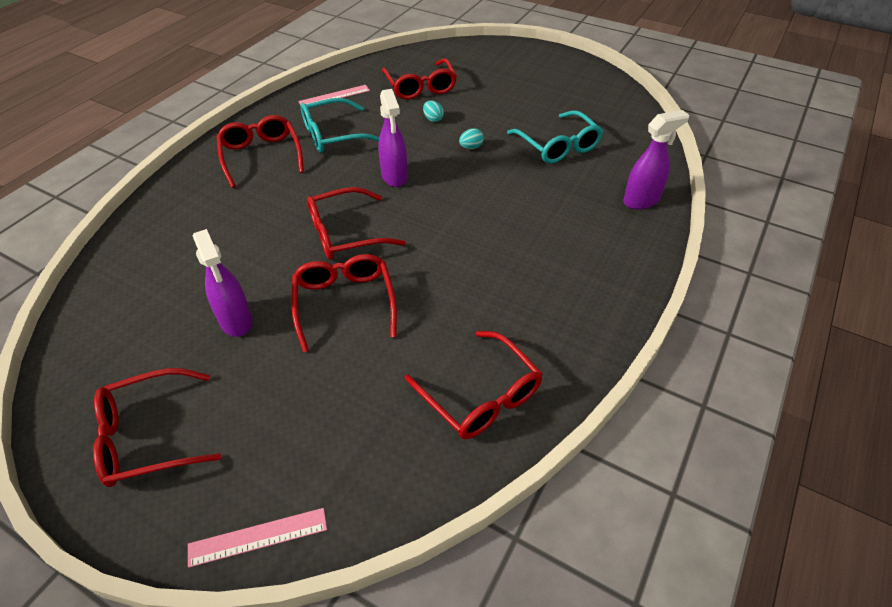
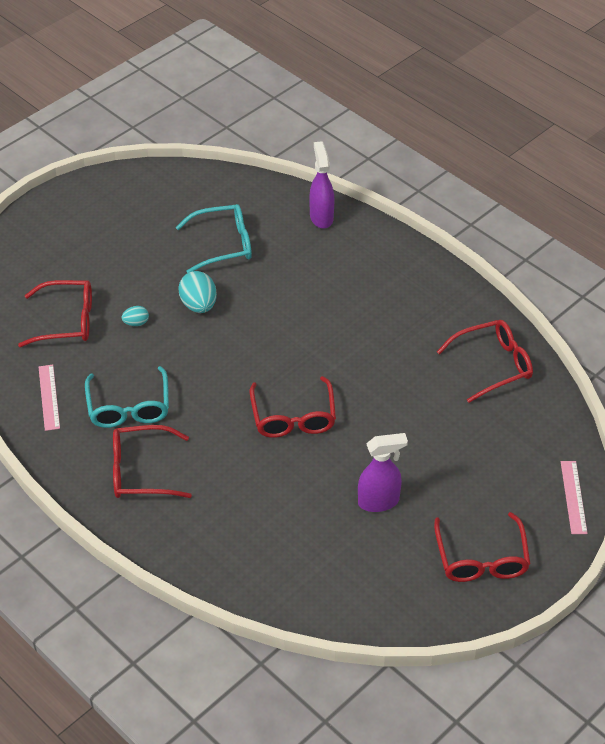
camera: 75 degrees left, 0 degrees up
red glasses [292,254,397,352] -> none
purple spray bottle [378,89,408,187] -> none
turquoise egg [459,128,484,149] -> turquoise egg [178,271,217,313], size x1.83

